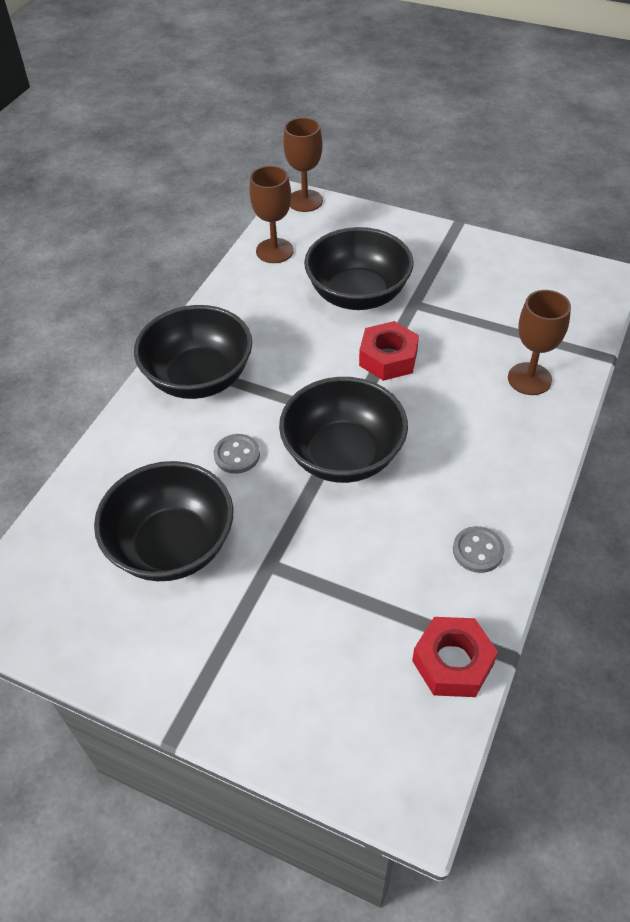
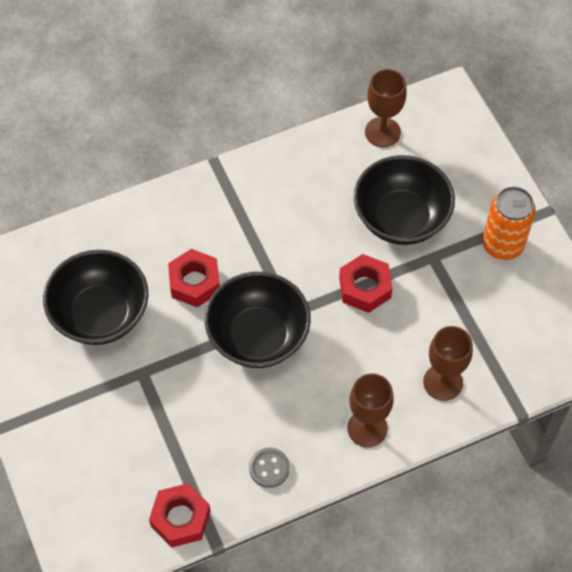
camera: 40 degrees right, 10 degrees up
black bowl [134,305,252,399] -> none
grey button [214,434,260,474] -> red nut [168,249,220,307]
brown goblet [283,117,323,212] -> brown goblet moved to [347,374,394,447]
none -> orange can [482,186,536,260]

